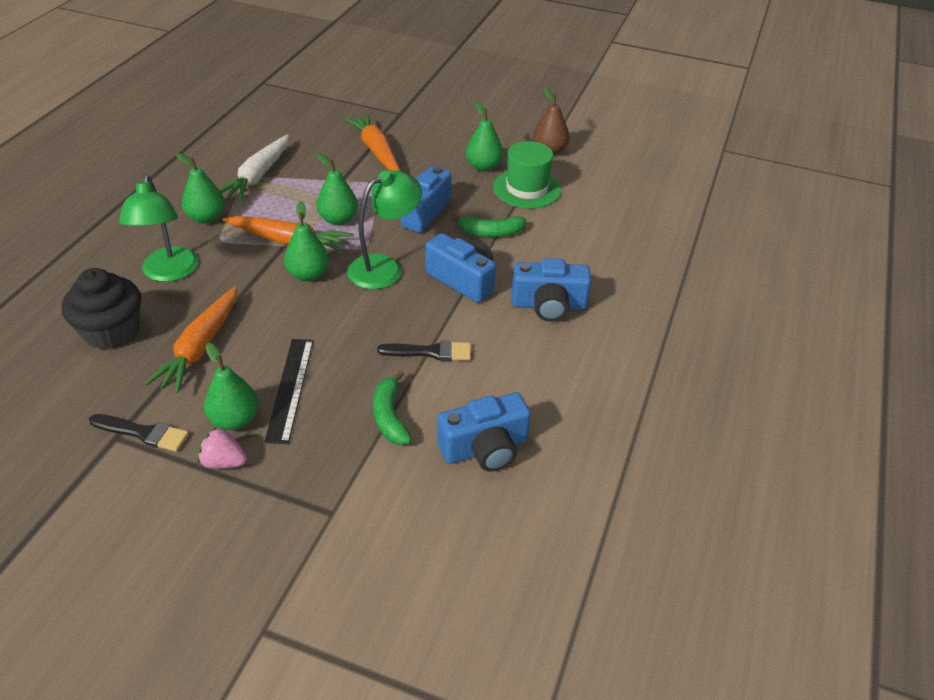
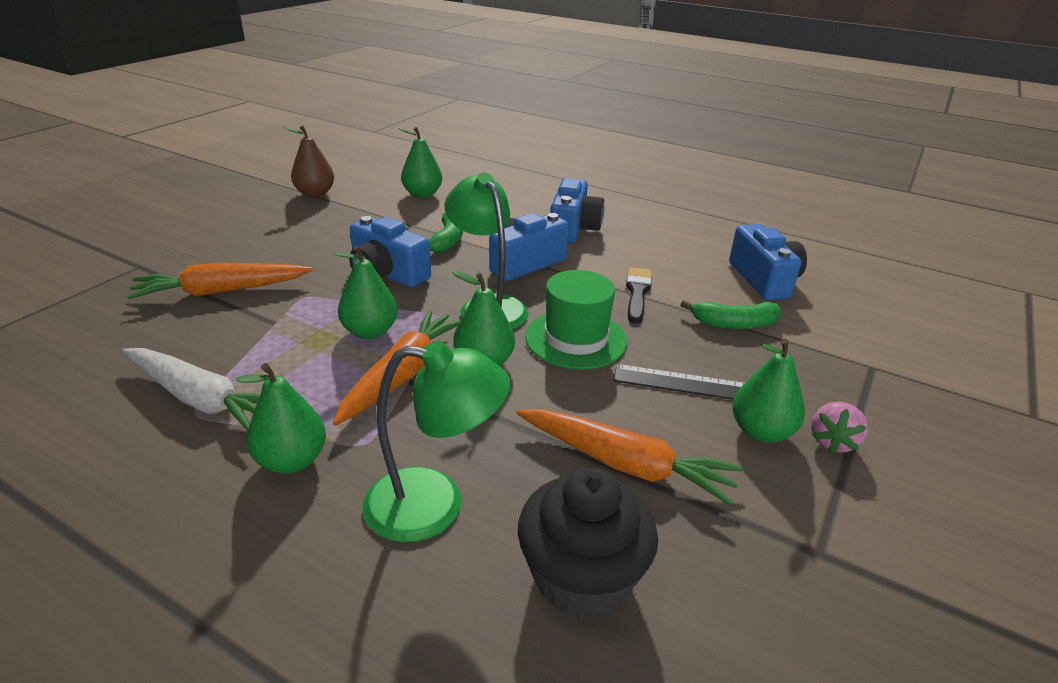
camera: 80 degrees left, 10 degrees down
black brush [89,414,189,452] -> none
green pear [466,101,503,172] -> green pear moved to [398,127,442,198]
green hat [493,141,561,209] -> green hat moved to [525,270,627,370]

